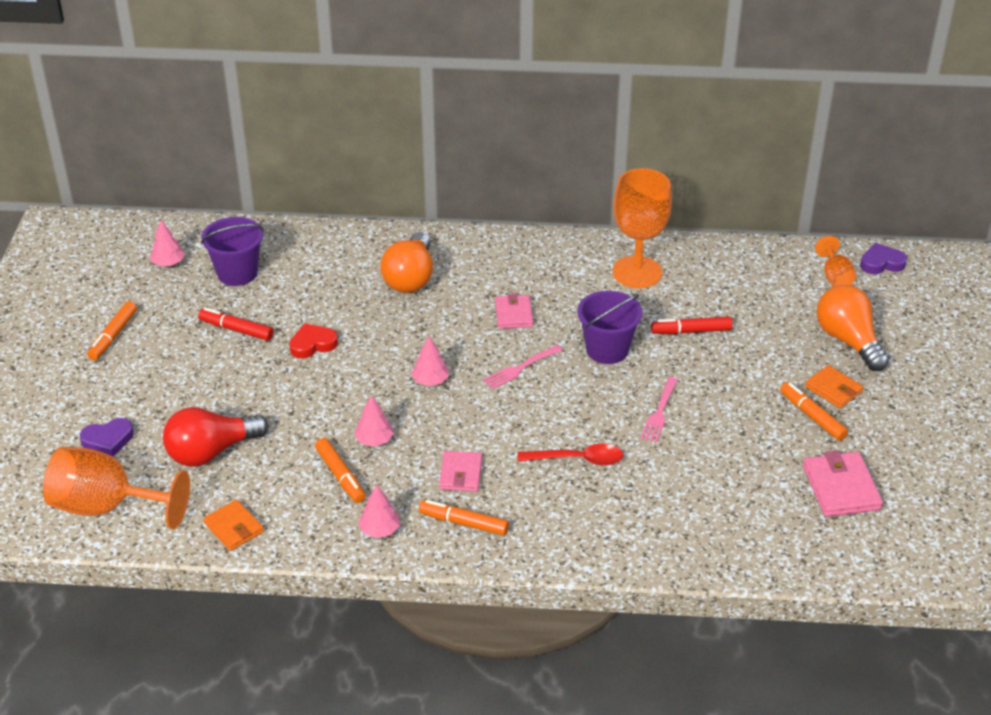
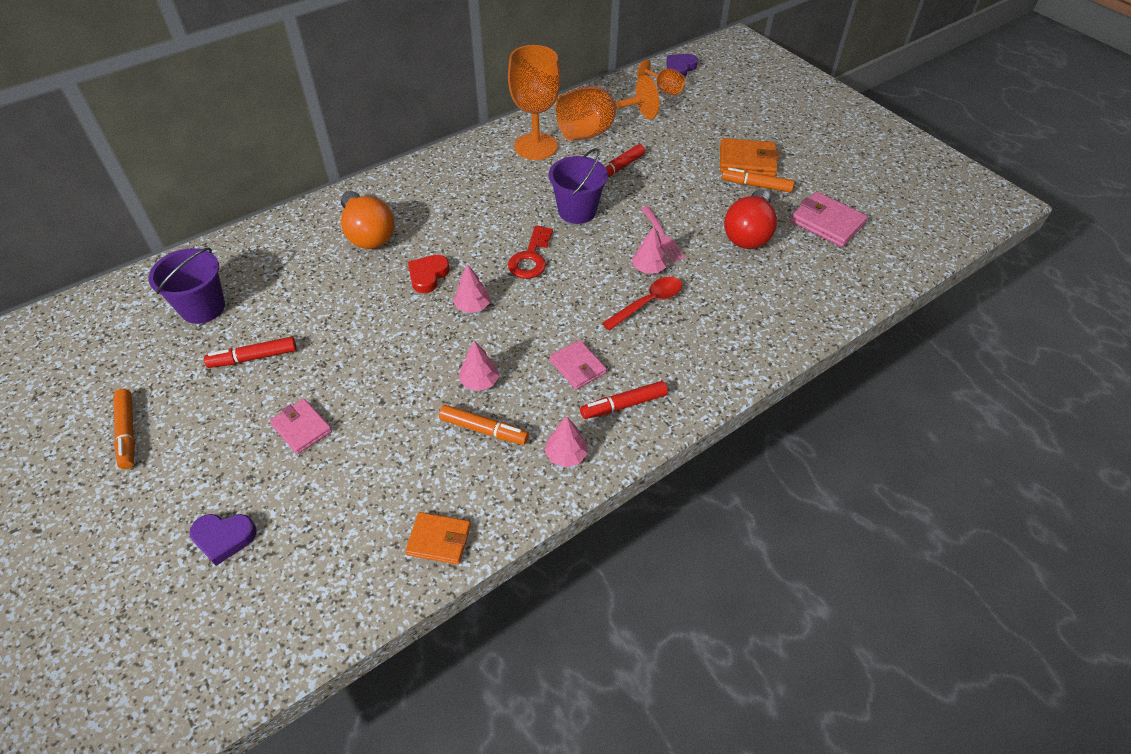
camera: 40 degrees left, 10 degrees up
orange goblet [43,447,190,529] -> orange goblet moved to [556,75,660,141]
purple heart [80,418,134,457] -> purple heart turned 60 degrees clockwise [190,514,257,566]
pink tree [150,220,185,266] -> pink tree moved to [632,226,667,273]
red light bulb [163,407,268,467] -> red light bulb moved to [724,189,777,249]
red heart [289,323,338,359] -> red heart moved to [408,255,450,293]
orange marker [419,500,509,536] -> red marker [580,381,668,419]
pink fork [483,345,563,390] -> red key [508,225,553,279]
pink wallet [495,293,533,329] -> pink wallet moved to [270,399,332,454]
orange wallet [805,365,863,408] -> orange wallet [720,138,779,177], size x1.50
orange light bulb [817,285,889,371] -> none

